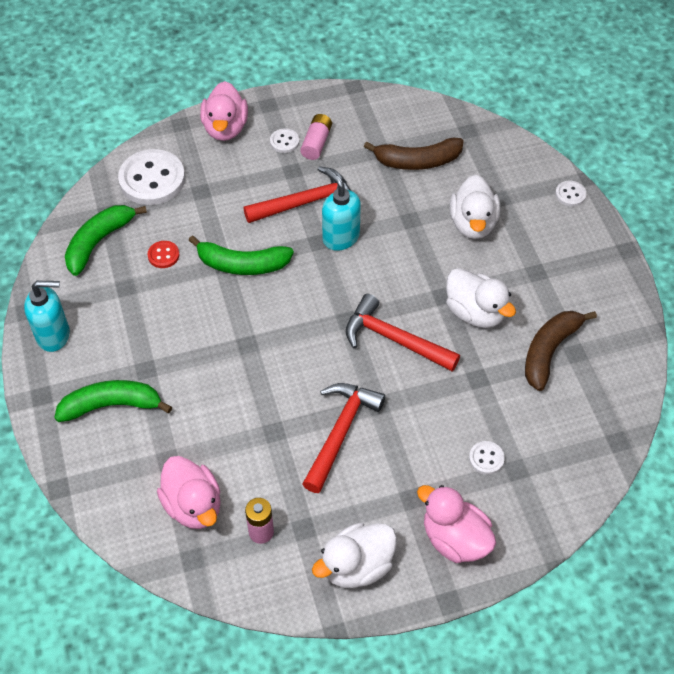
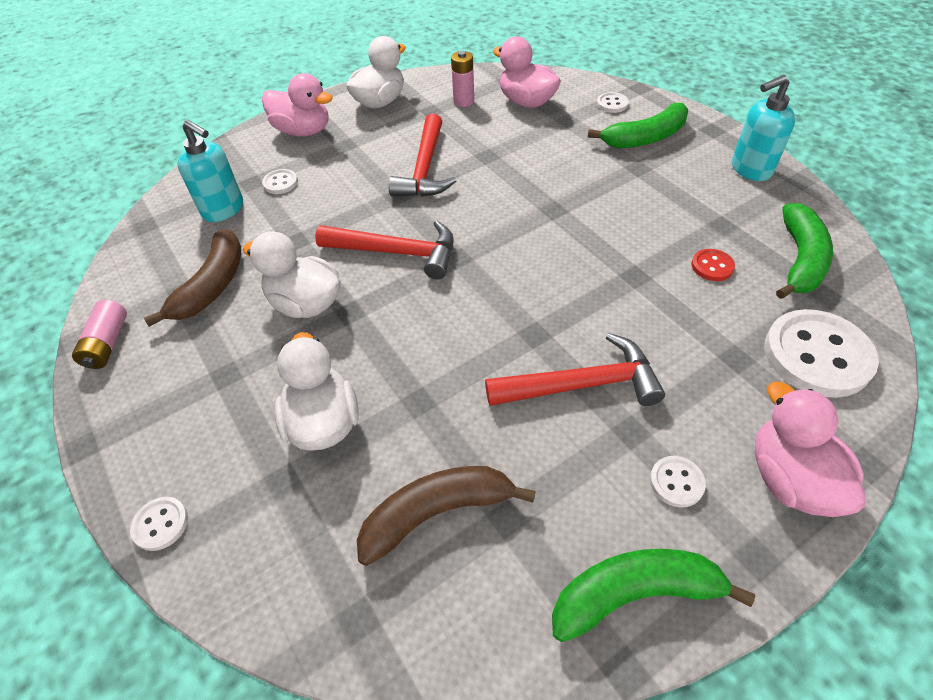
camera: 165 degrees right, 5 degrees down
green banana [188,236,294,275] -> green banana moved to [552,549,755,642]
red hammer [243,166,350,223] -> red hammer turned 150 degrees counterclockwise [485,333,665,406]
pink battery [300,114,332,160] -> pink battery moved to [72,300,127,369]
turquoise soap dispenser [322,169,361,251] -> turquoise soap dispenser moved to [178,120,243,222]
none -> white button [597,92,629,113]

